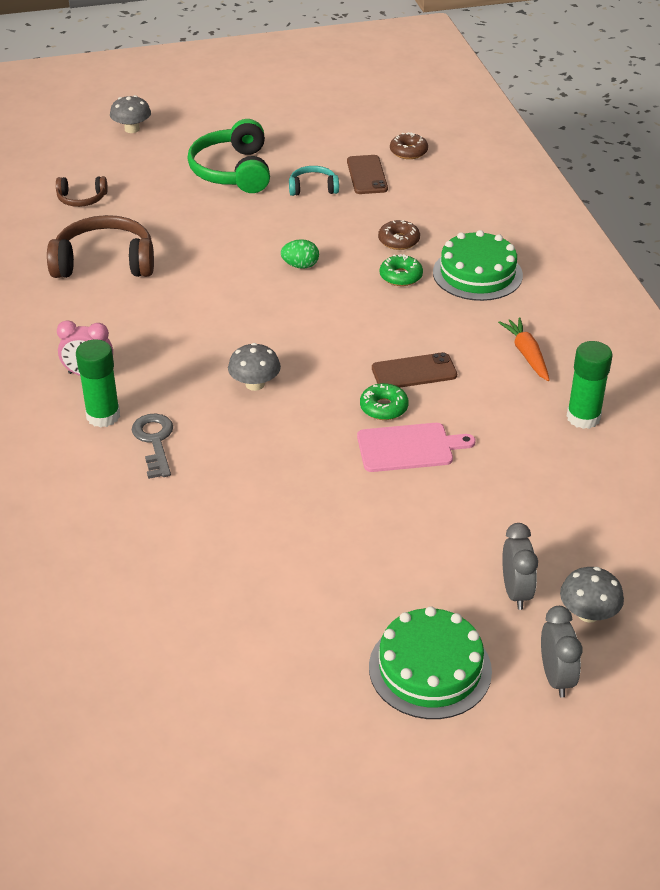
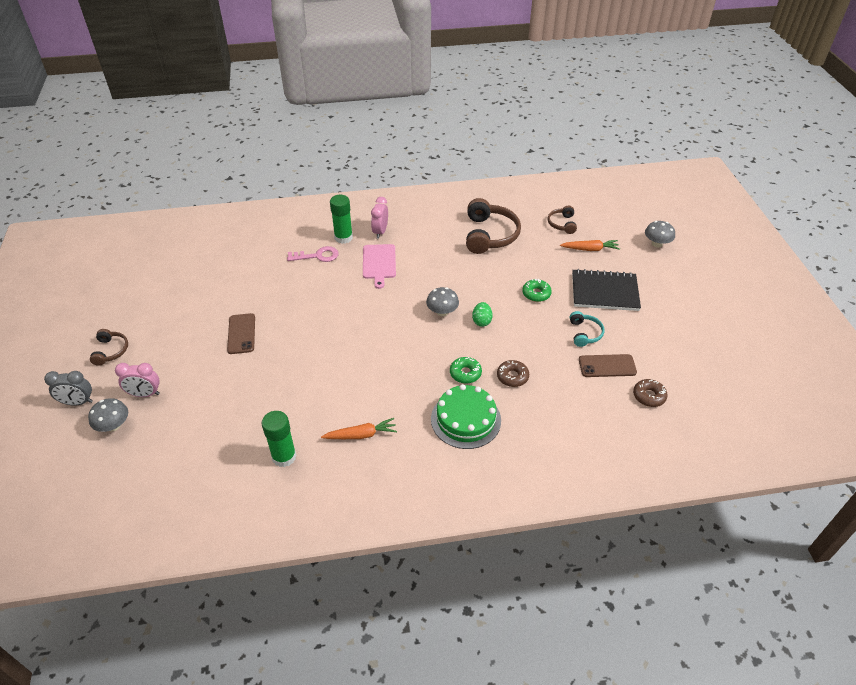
camera: 95 degrees right, 5 degrees up
grey key [132,414,173,479] -> pink key [287,246,339,262]
green headphones [187,119,270,193] -> black notebook [572,269,641,311]
grey mushroom [228,343,281,391] -> grey mushroom moved to [426,287,459,316]
pink cutting board [357,423,475,472] -> pink cutting board moved to [363,244,396,289]
green donut [360,383,409,420] -> green donut moved to [522,278,552,302]
green cake [369,606,492,719] -> brown headphones [90,329,128,366]
brown phone [372,352,457,388] -> brown phone moved to [227,313,255,354]
grey clock [502,523,538,610] -> pink clock [115,363,160,397]
none -> orange carrot [560,240,620,251]

